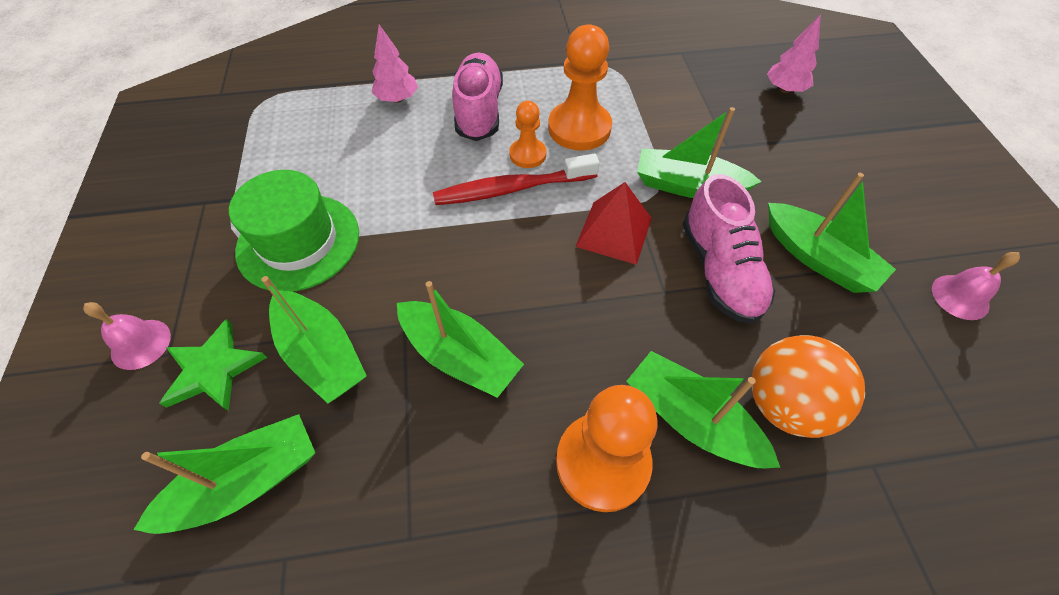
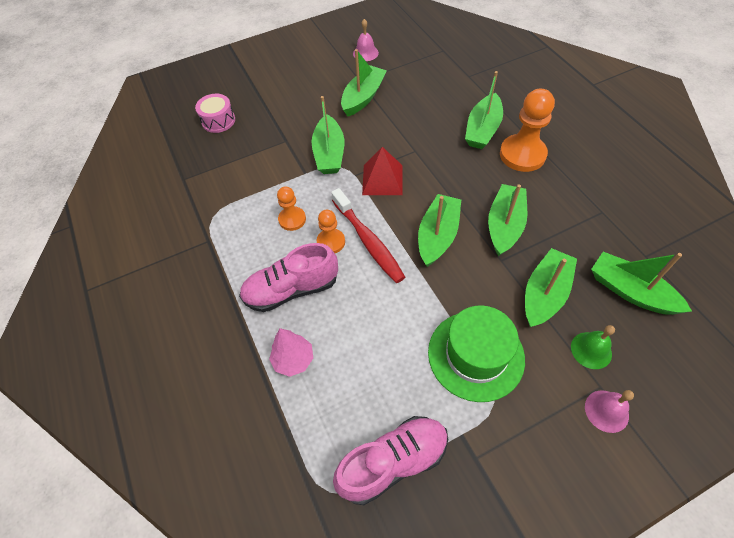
camera: 105 degrees left, 0 degrees up
green star [159,319,267,411] -> green bell [571,325,615,369]
orange pawn [548,24,612,151] -> orange pawn [277,186,306,231], size x0.56
pink shoe [682,174,775,324] -> pink shoe moved to [333,416,448,505]
orange ball [751,335,865,438] -> none
pink tree [767,14,821,93] -> pink drum [195,94,235,133]
none -> green boat [418,194,461,267]

